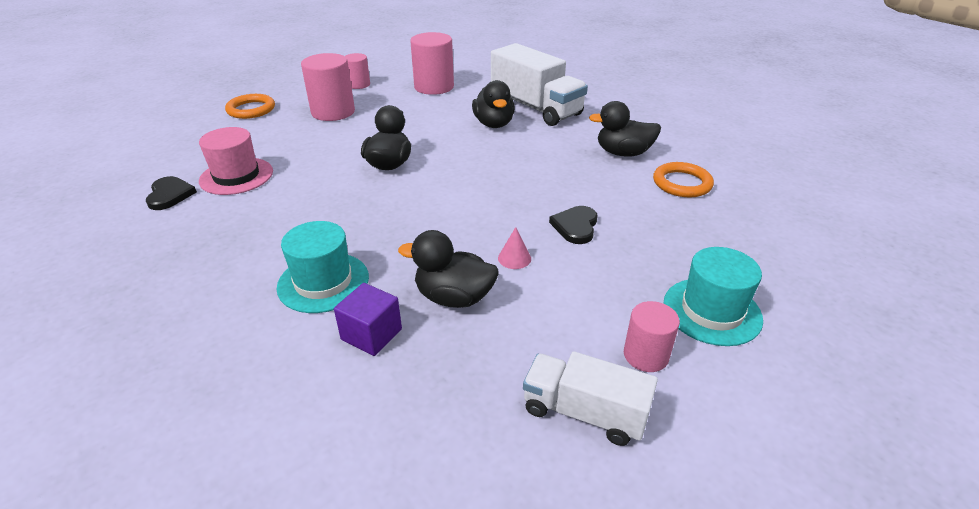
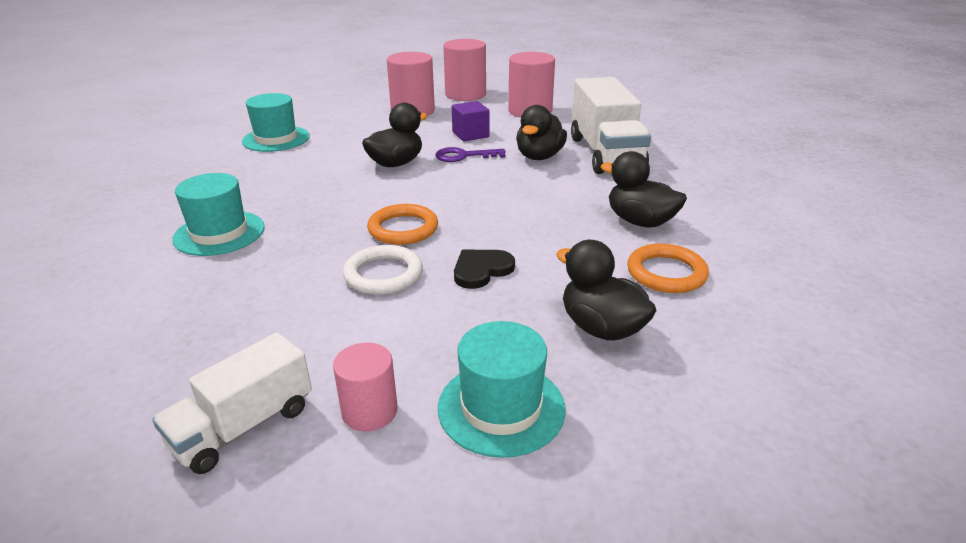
camera: 35 degrees right, 5 degrees down
black heart [146,176,197,210] -> none
pink hat [199,127,273,195] -> turquoise hat [242,93,310,152]
orange ring [225,94,275,119] -> orange ring moved to [367,204,438,245]
purple cube [334,283,402,356] -> purple cube moved to [452,101,489,141]
pink cylinder [345,53,370,89] -> pink cylinder [443,39,486,101], size x1.71
black duck [398,230,499,308] -> black duck moved to [556,240,657,340]
pink cone [498,227,531,269] -> white ring [343,245,423,295]
white truck [523,351,658,446] -> white truck turned 105 degrees counterclockwise [152,332,312,474]
none -> purple key [435,147,506,162]

